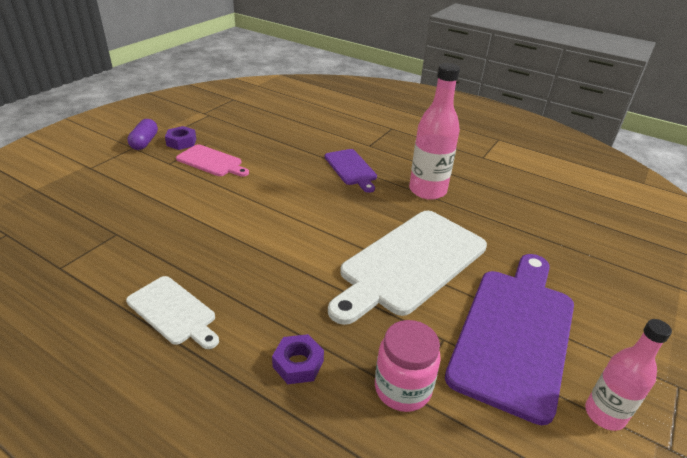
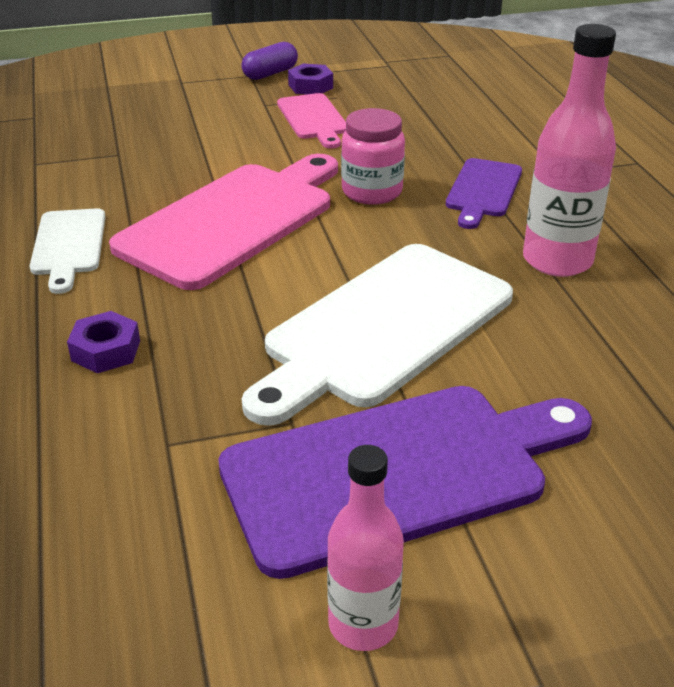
camera: 45 degrees right, 0 degrees up
white cutting board [328,211,487,325] -> white cutting board turned 45 degrees counterclockwise [242,244,513,426]
pink jar [375,320,441,412] -> pink jar moved to [341,108,405,205]
none -> pink cutting board [109,154,338,290]

